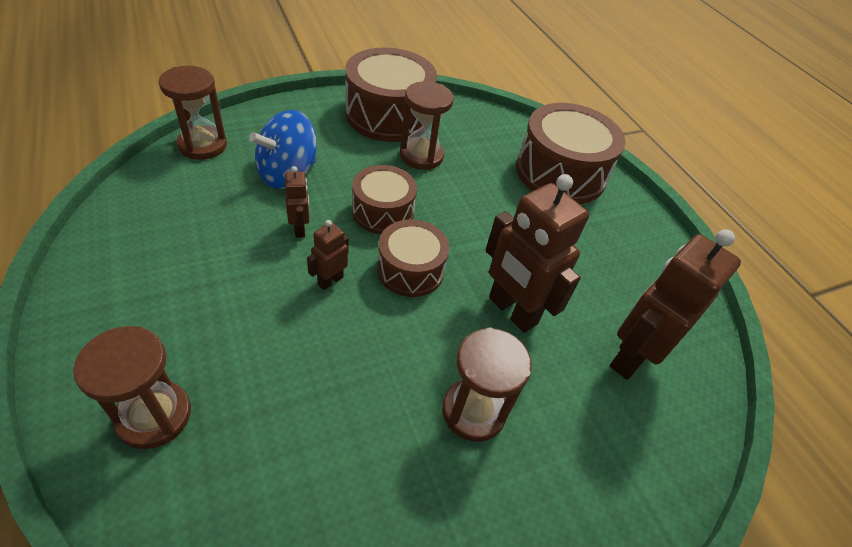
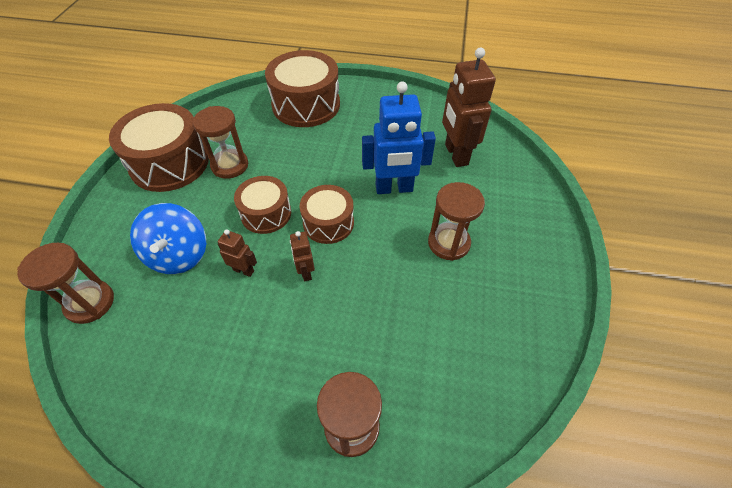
camera: 50 degrees left, 5 degrees up
brown robot [486,174,589,333] -> blue robot [362,82,436,194]

